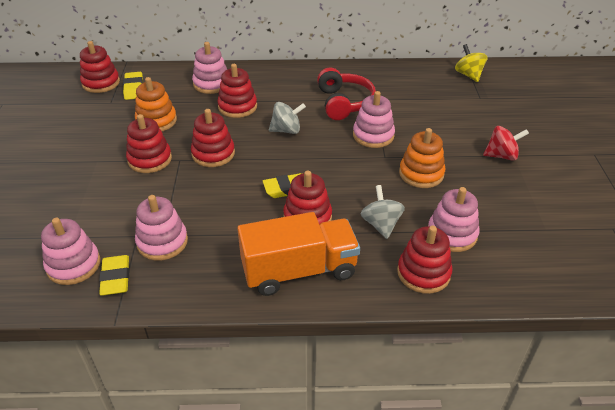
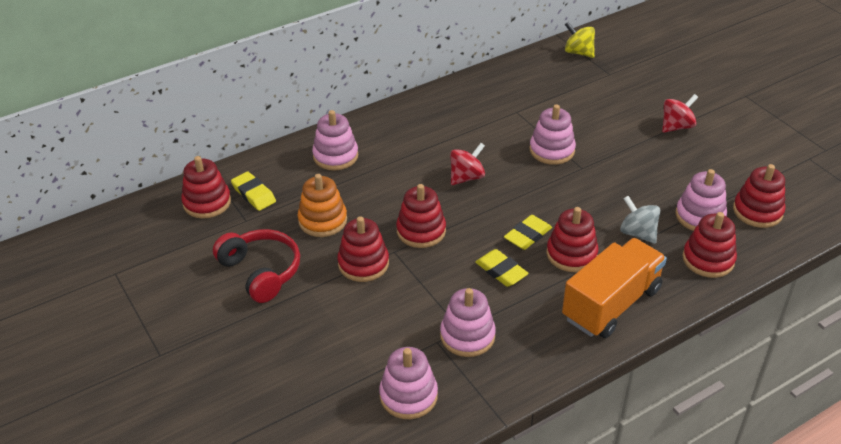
camera: 30 degrees left, 0 degrees up
yellow eraser [99,255,129,295] -> yellow eraser moved to [475,249,529,287]
red stacking toy [217,64,257,118] -> red stacking toy moved to [733,164,785,228]
grey spinning top [269,102,306,134] -> red spinning top [450,143,485,185]
red headphones [317,68,376,120] -> red headphones moved to [213,229,300,303]
orange stacking toy [399,128,445,188] -> none

